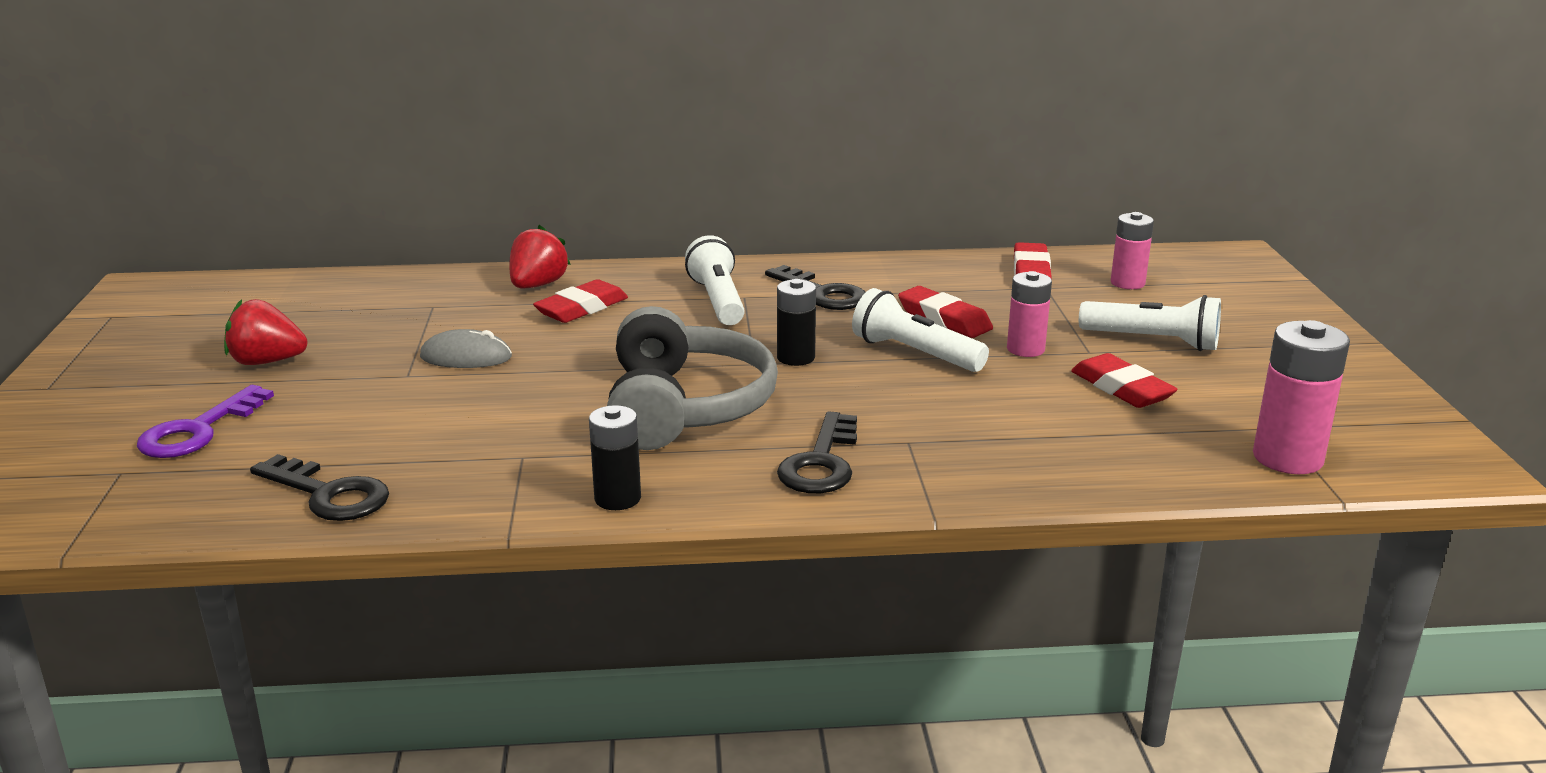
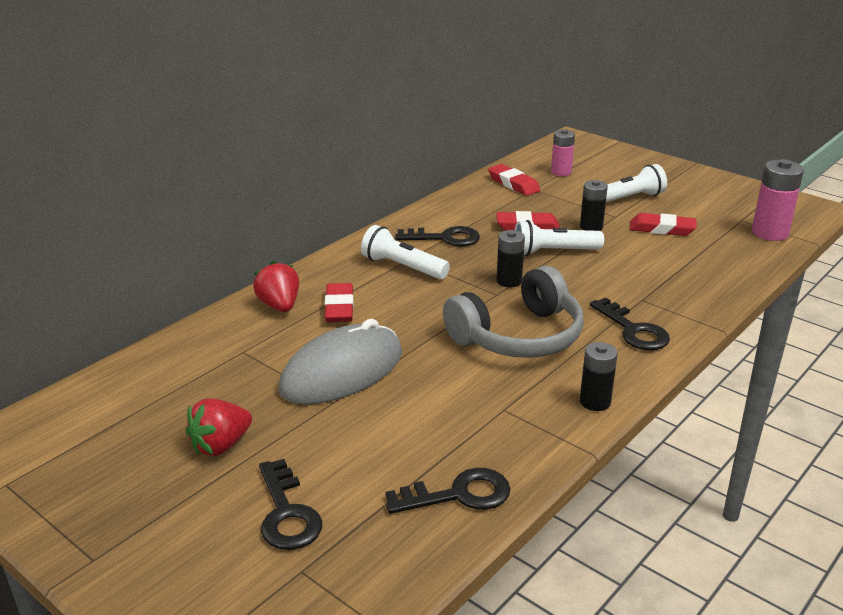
camera: 45 degrees left, 5 degrees up
purple key [137,385,274,458] -> black key [259,459,322,550]
grey mouse [420,329,512,368] -> grey mouse [278,319,402,404], size x1.99
grey headphones [607,306,778,450] -> grey headphones turned 105 degrees clockwise [443,266,584,358]
pink battery [1007,271,1052,357] -> black battery [580,180,608,231]

